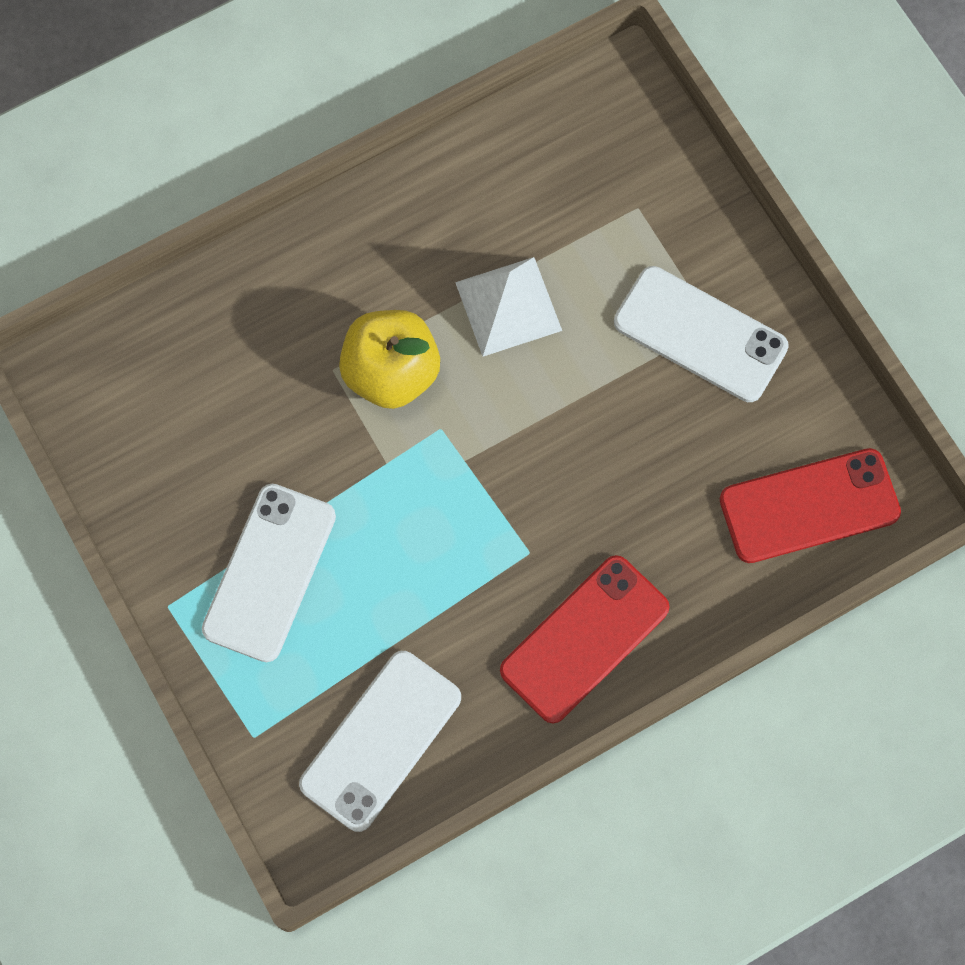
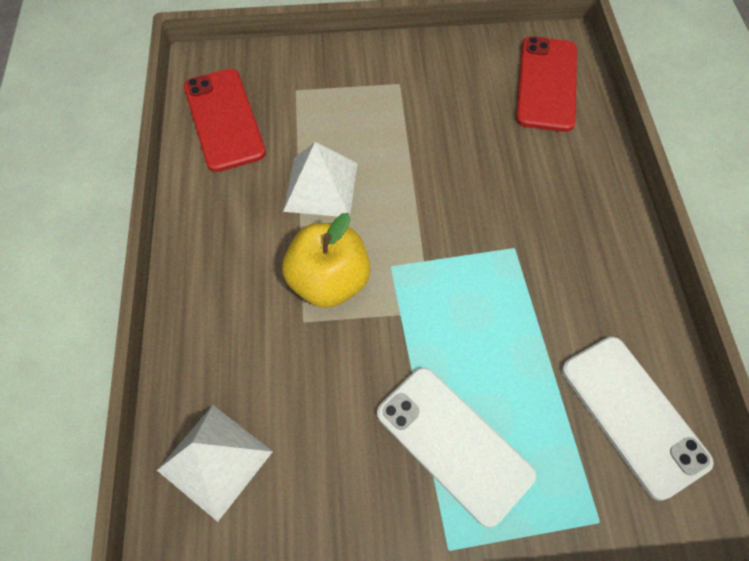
camera: 65 degrees left, 10 degrees down
red phone [500,555,670,723] -> red phone moved to [184,69,266,172]
white phone [614,266,789,402] -> none
none -> white pyramid [157,405,273,522]

